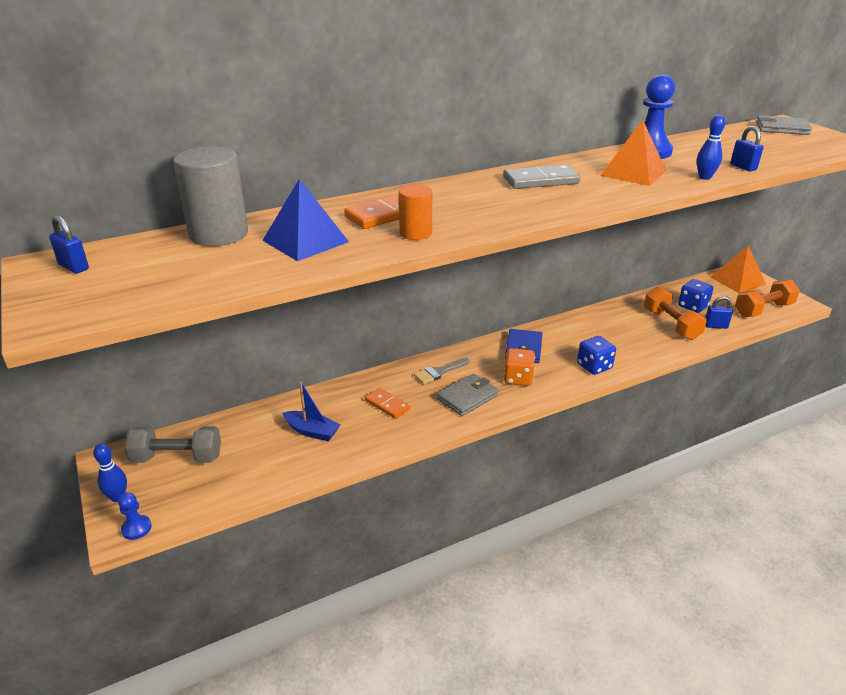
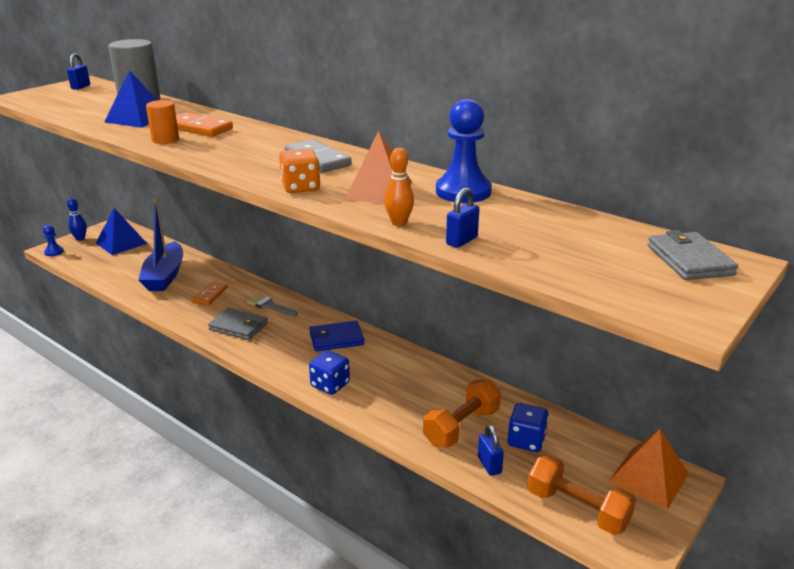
camera: 65 degrees right, 5 degrees down
grey dumbbell [124,426,221,463] -> blue pyramid [96,208,147,255]
blue boat [283,381,340,441] -> blue boat [138,198,183,291], size x1.71
orange dice [504,348,535,386] -> orange dice moved to [279,148,320,193]
blue bowling pin [697,115,726,180] -> orange bowling pin [384,148,414,226]

